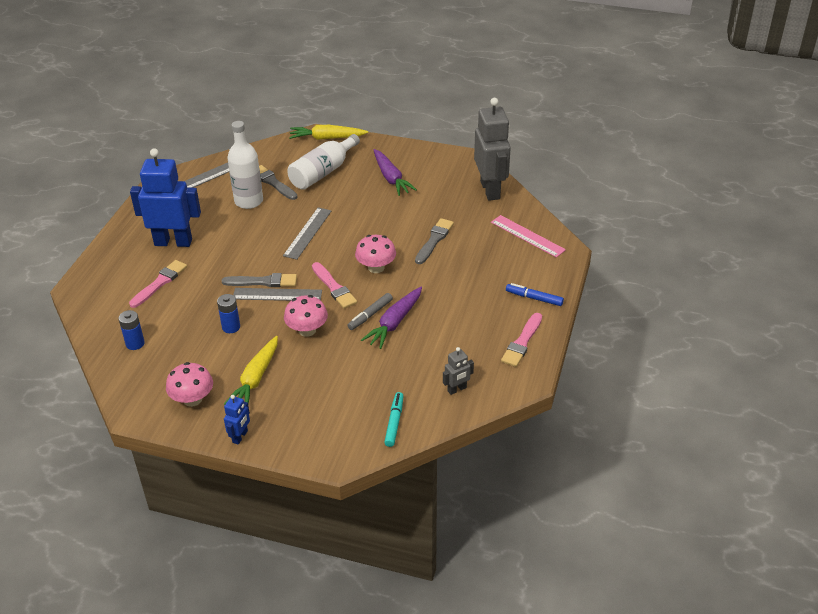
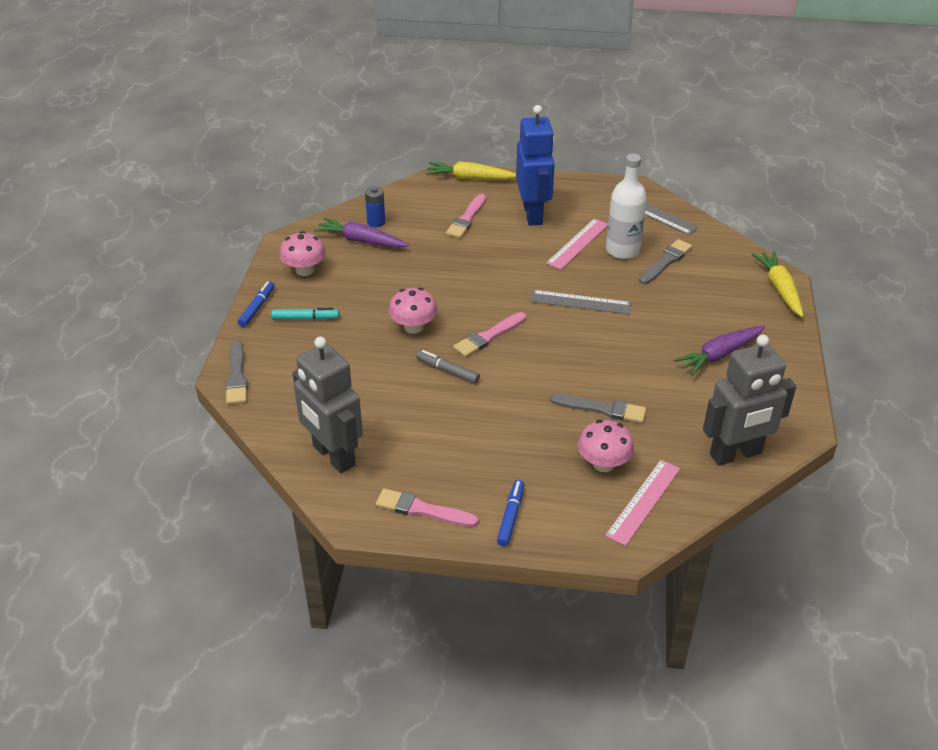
camera: 80 degrees right, 0 degrees up
pink brush [129,260,187,308] -> pink brush turned 90 degrees clockwise [446,194,486,238]
blue battery [217,294,240,333] -> none
grey brush [222,273,297,287] -> grey brush moved to [225,340,247,404]
yellow carrot [224,336,278,405] -> yellow carrot moved to [426,162,516,180]
blue robot [224,395,250,445] -> blue marker [238,281,275,327]
grey ruler [233,288,322,301] -> none
white bottle [287,134,360,190] -> none
pink mushroom [355,235,396,273] -> pink mushroom moved to [578,420,634,472]
purple carrot [361,287,422,349] -> purple carrot moved to [314,217,409,248]
turquoise marker [384,392,403,447] -> turquoise marker moved to [271,308,339,320]
grey robot [443,347,474,395] -> grey robot [293,337,363,473], size x2.23
none -> pink ruler [546,219,608,270]

